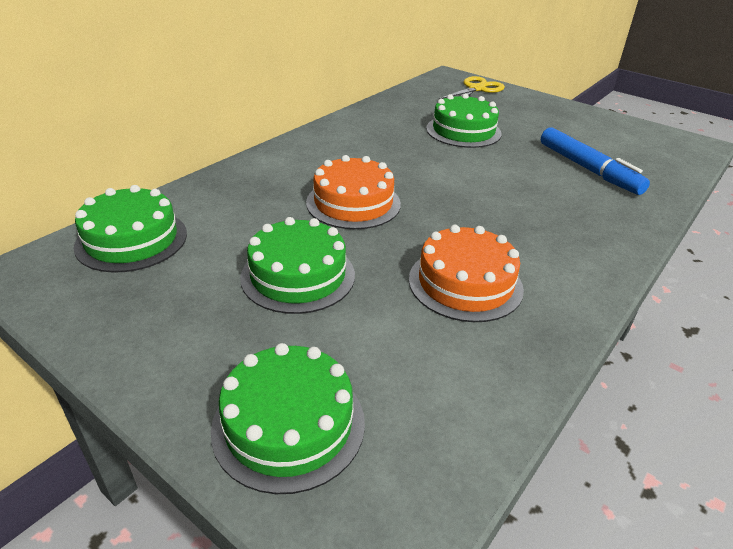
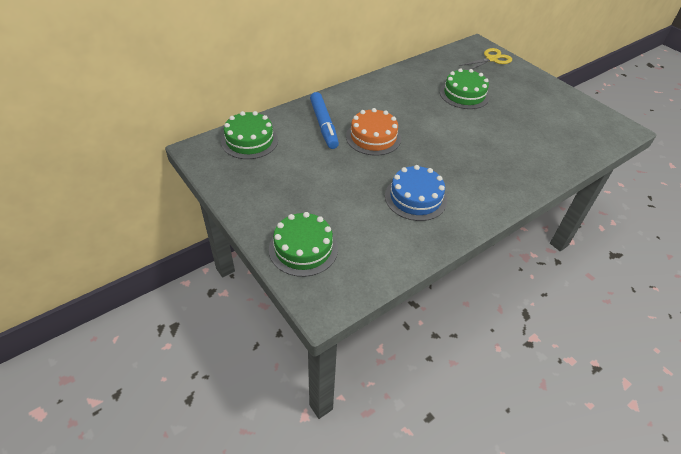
camera: 15 degrees right, 10 degrees up
green cake [240,217,355,314] -> none
orange cake [409,225,524,322] -> blue cake [385,165,447,221]
blue marker [541,128,650,195] -> blue marker moved to [310,92,339,149]

